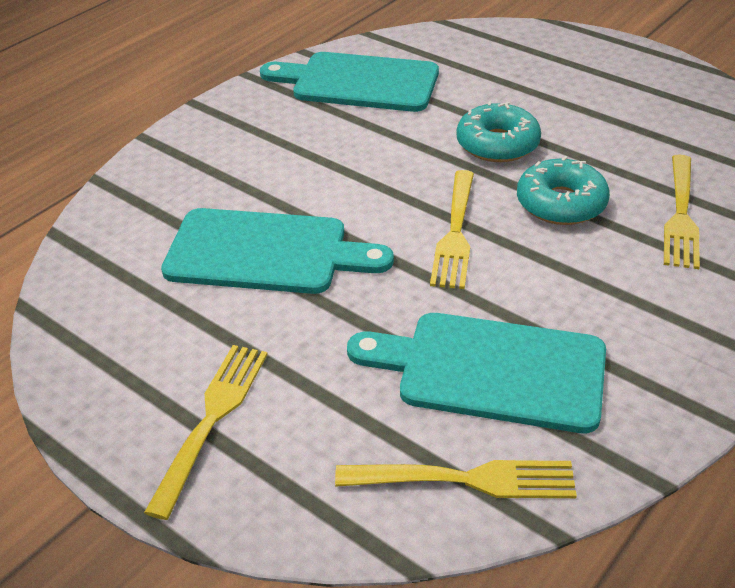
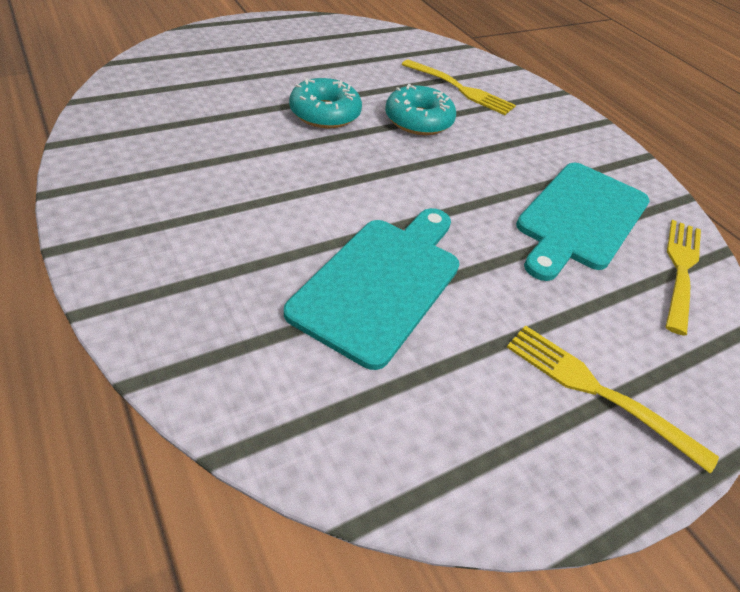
camera: 75 degrees left, 5 degrees up
turquoise cutting board [260,52,439,112] -> none
yellow fork [430,170,474,289] -> none

